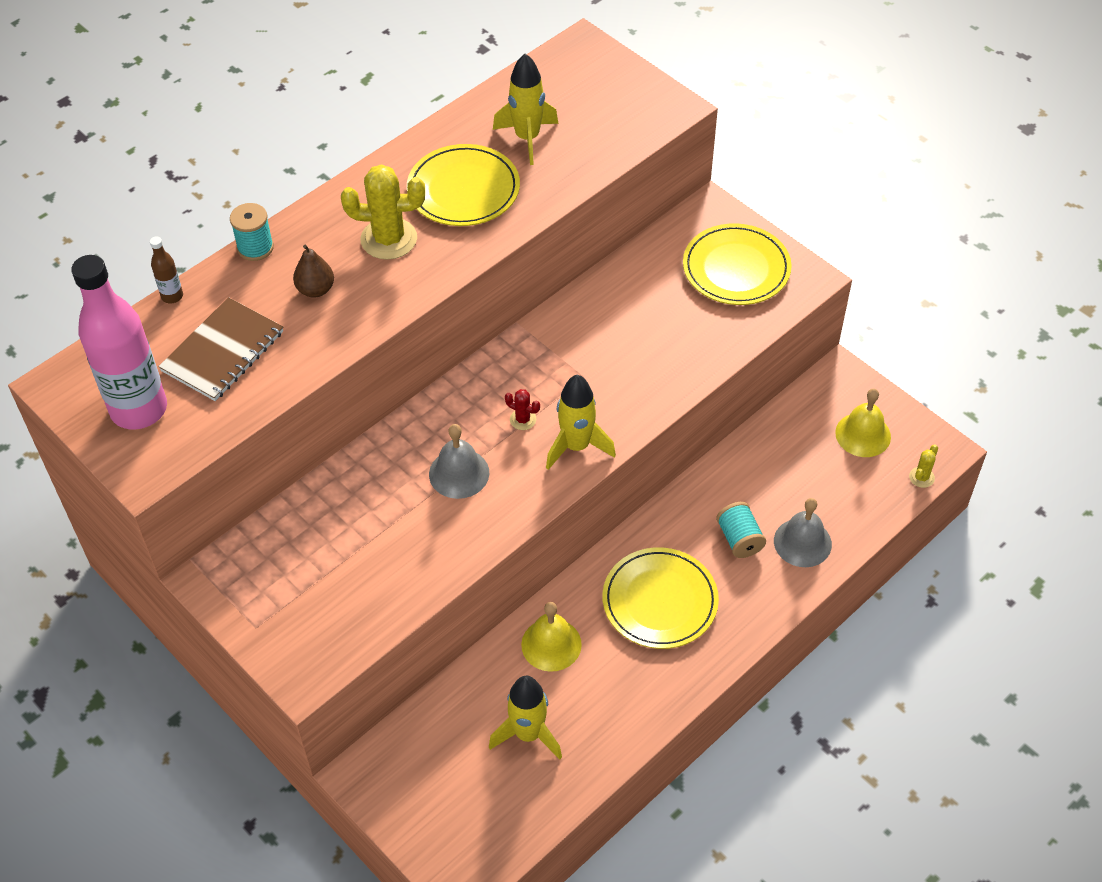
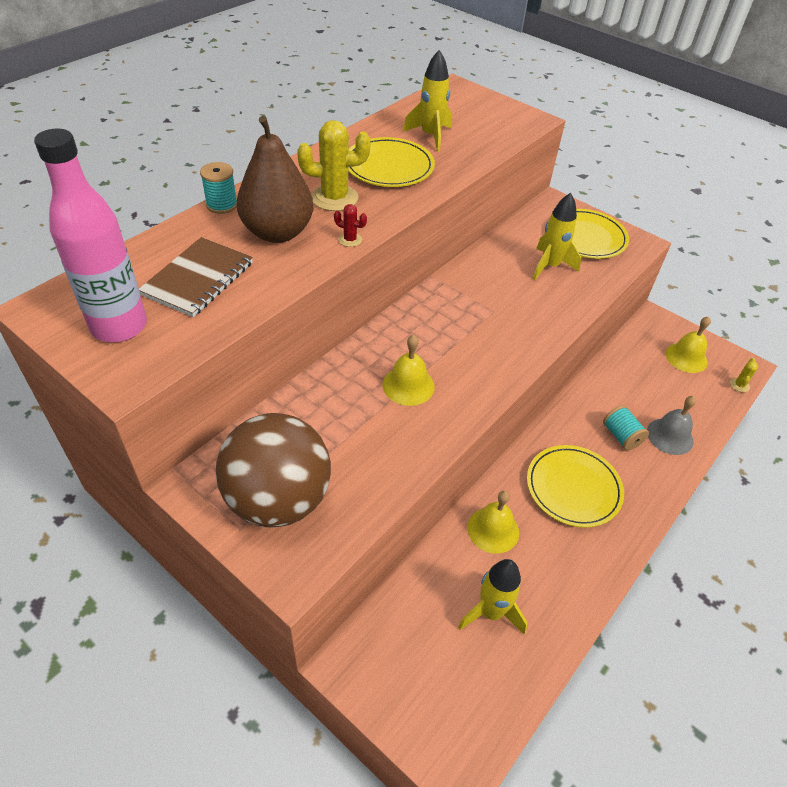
camera: 10 degrees left, 5 degrees down
brown bottle [150,236,183,303] -> none
brown pear [293,245,334,298] -> brown pear [237,116,313,243], size x2.10
grey bell [429,424,489,499] -> yellow bell [382,335,434,406]
red cactus [505,389,540,430] -> red cactus moved to [334,204,367,247]
yellow rocket [546,375,616,470] -> yellow rocket moved to [533,193,581,280]
none -> brown ball [216,413,331,528]

